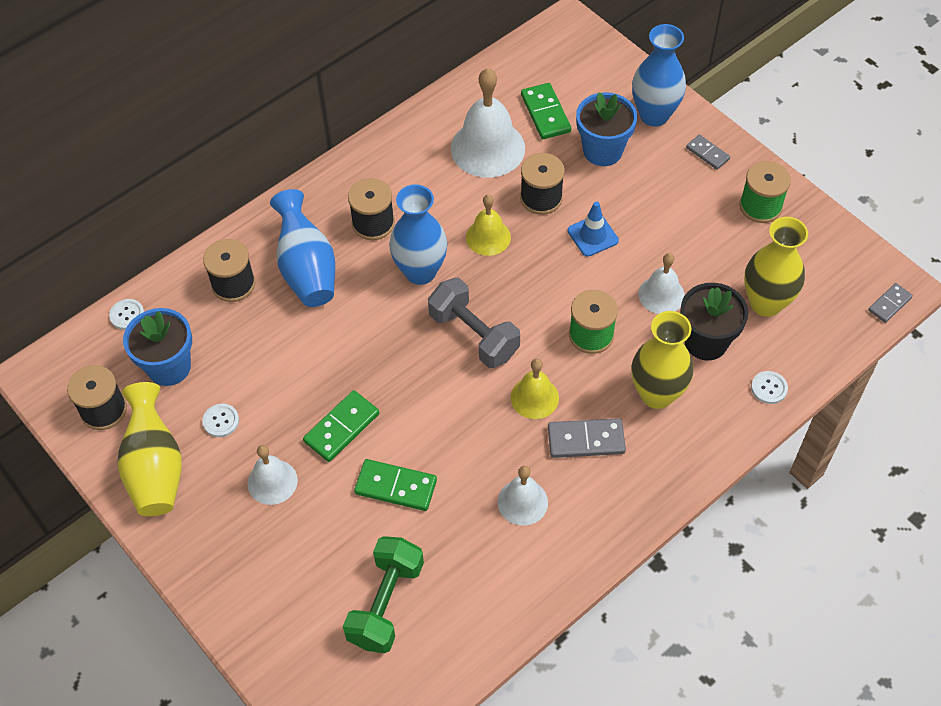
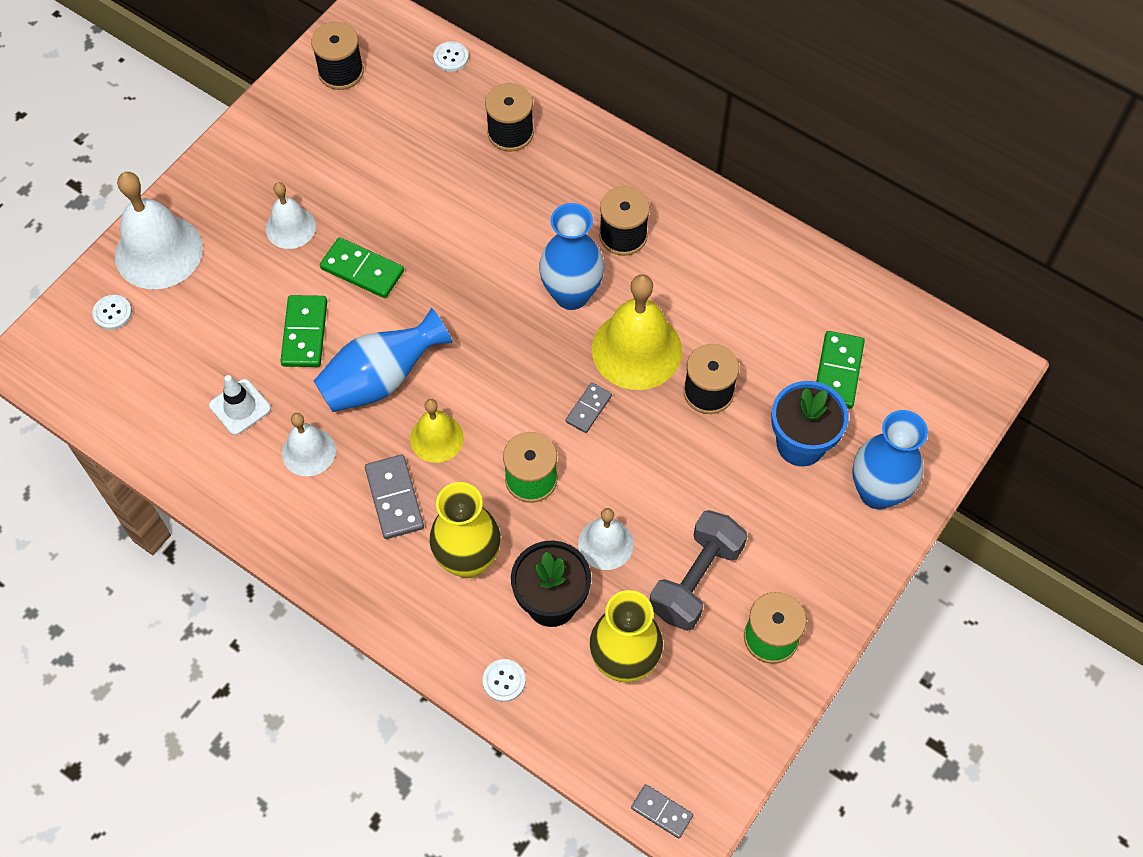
camera: 75 degrees right, 5 degrees up
yellow vase [117,382,182,516] -> none
blue flower pot [123,308,192,386] -> none
white button [202,404,239,437] -> white button moved to [92,295,132,330]
blue vase [270,189,335,307] -> blue vase moved to [314,308,453,412]
green dumbbell [343,536,424,653] -> none
grey dumbbell [428,278,520,368] -> grey dumbbell moved to [649,510,747,631]
white bell [451,68,525,178] -> white bell moved to [115,172,203,289]
yellow bell [466,194,511,256] -> yellow bell [592,274,682,390], size x1.73
green domino [521,83,571,139] -> green domino turned 45 degrees counterclockwise [816,331,865,409]
blue traffic cone [568,201,619,257] -> none
grey domino [686,135,730,170] -> grey domino moved to [565,382,612,433]
none -> white traffic cone [209,375,271,435]

